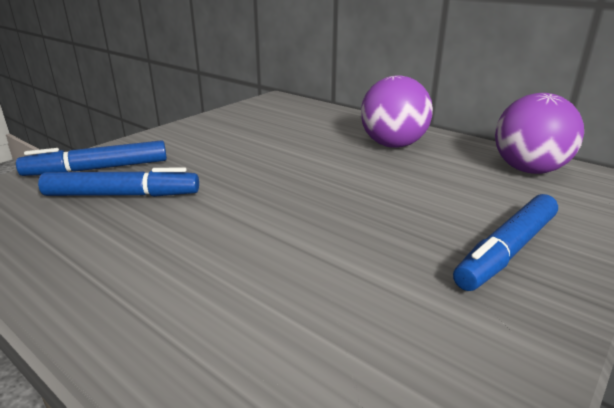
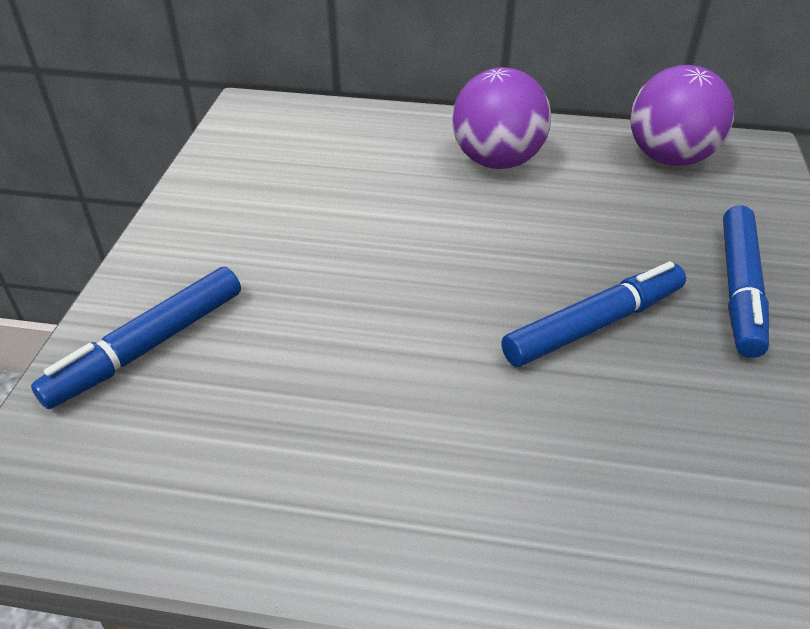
camera: 30 degrees left, 15 degrees up
blue marker [38,168,199,197] -> blue marker moved to [501,261,686,367]

